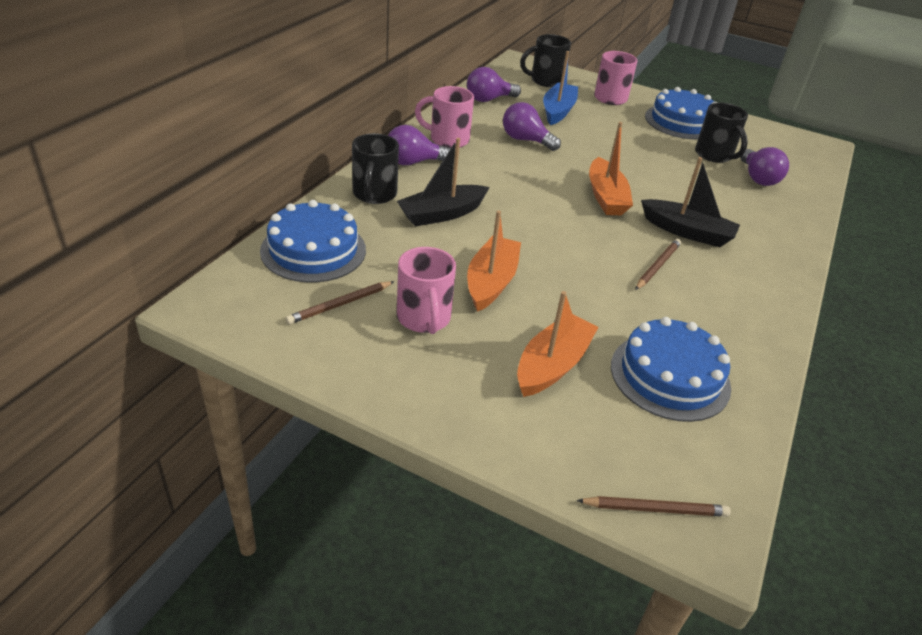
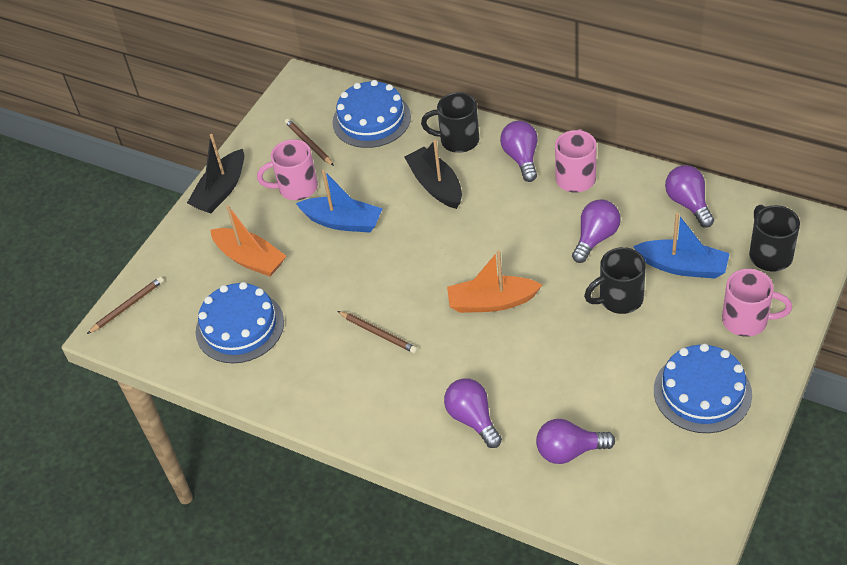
camera: 100 degrees right, 10 degrees up
orange boat [467,210,521,312] -> blue boat [296,170,383,233]
brown pencil [576,496,731,517] -> brown pencil turned 135 degrees counterclockwise [87,276,164,334]
black boat [641,157,740,247] -> black boat moved to [187,134,244,213]
black mug [695,103,748,163] -> black mug moved to [584,247,646,314]
none -> purple light bulb [444,378,502,448]

